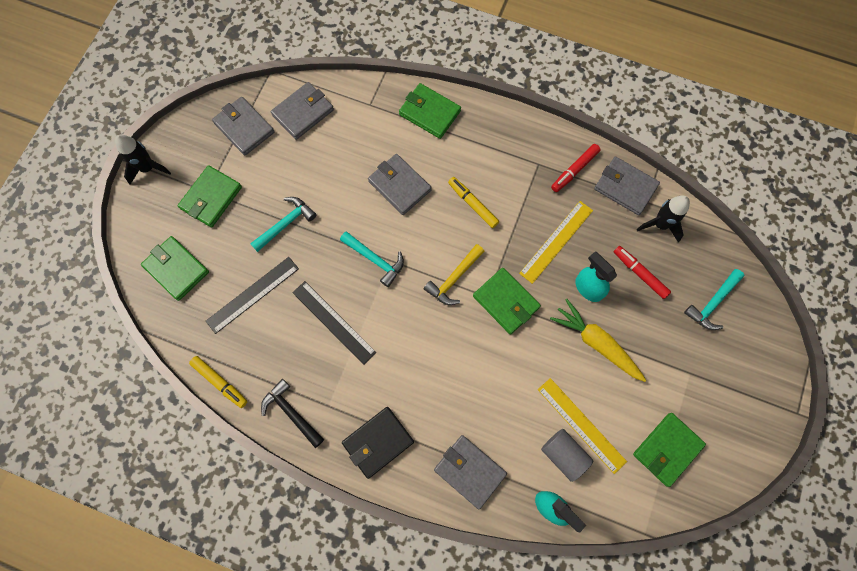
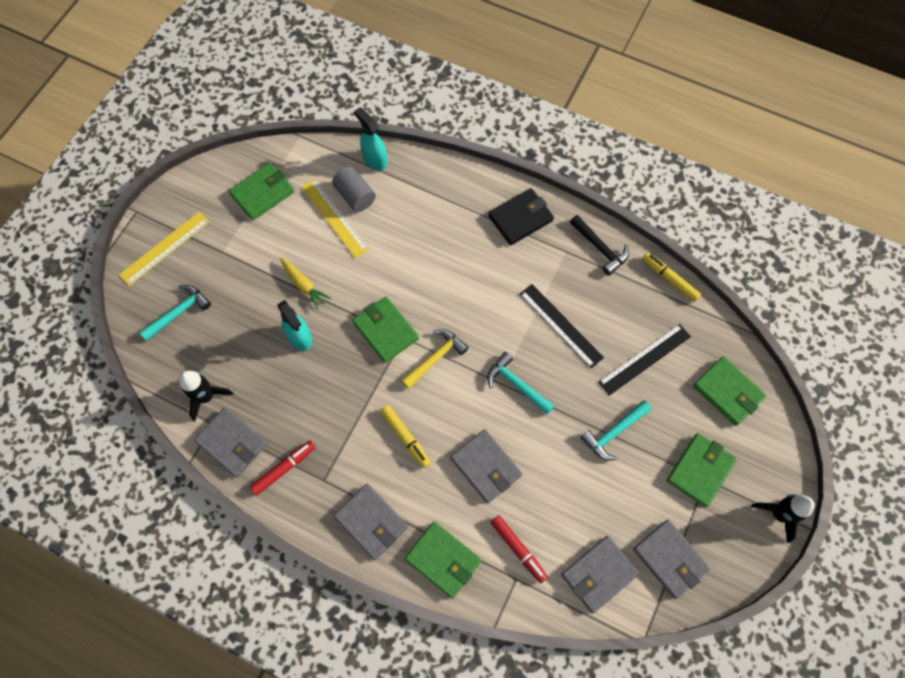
camera: 175 degrees left, 5 degrees down
grey wallet [434,435,507,509] -> grey wallet moved to [334,484,408,560]
yellow ruler [519,201,593,284] -> yellow ruler moved to [119,211,210,286]
yellow carrot [550,299,646,382] -> yellow carrot [280,257,331,310], size x0.65
red marker [614,246,671,299] -> red marker moved to [491,515,548,583]

